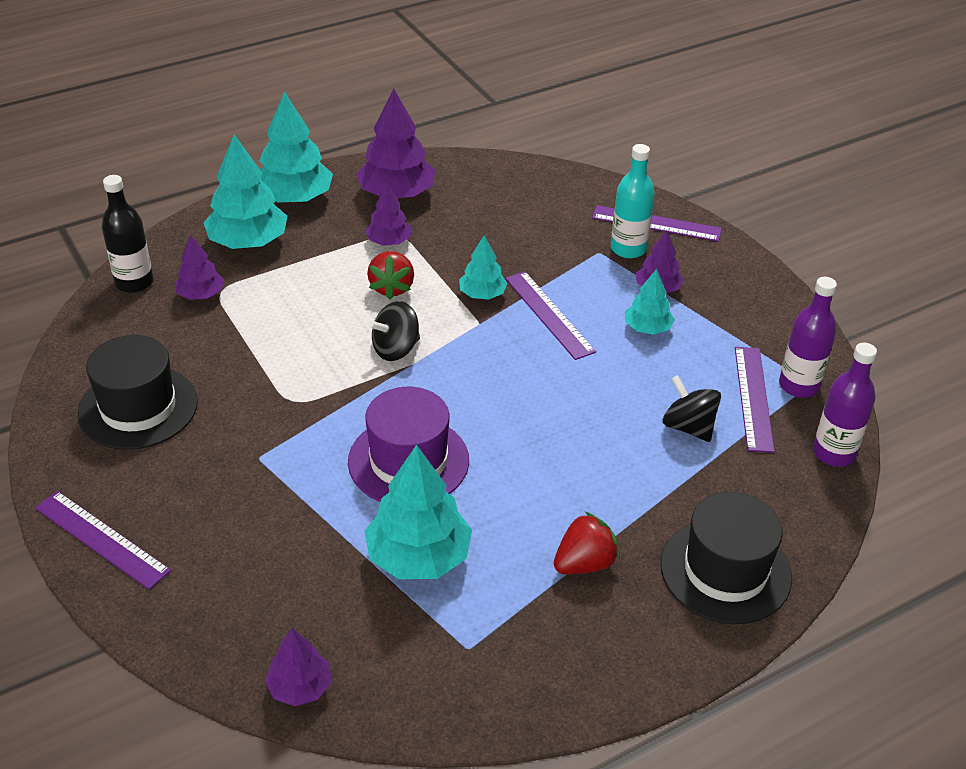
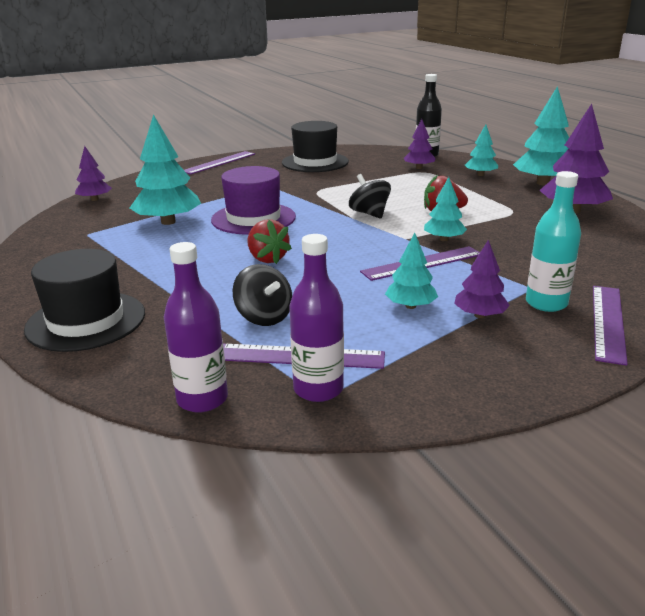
camera: 95 degrees right, 15 degrees down
turquoise tree [203,134,287,249] -> turquoise tree [465,124,498,176], size x0.56
purple tree [365,184,411,246] -> none
red strawberry [554,512,620,574] -> red strawberry moved to [247,219,292,264]
black spinning top [663,375,721,442] -> black spinning top turned 90 degrees clockwise [233,264,292,326]

